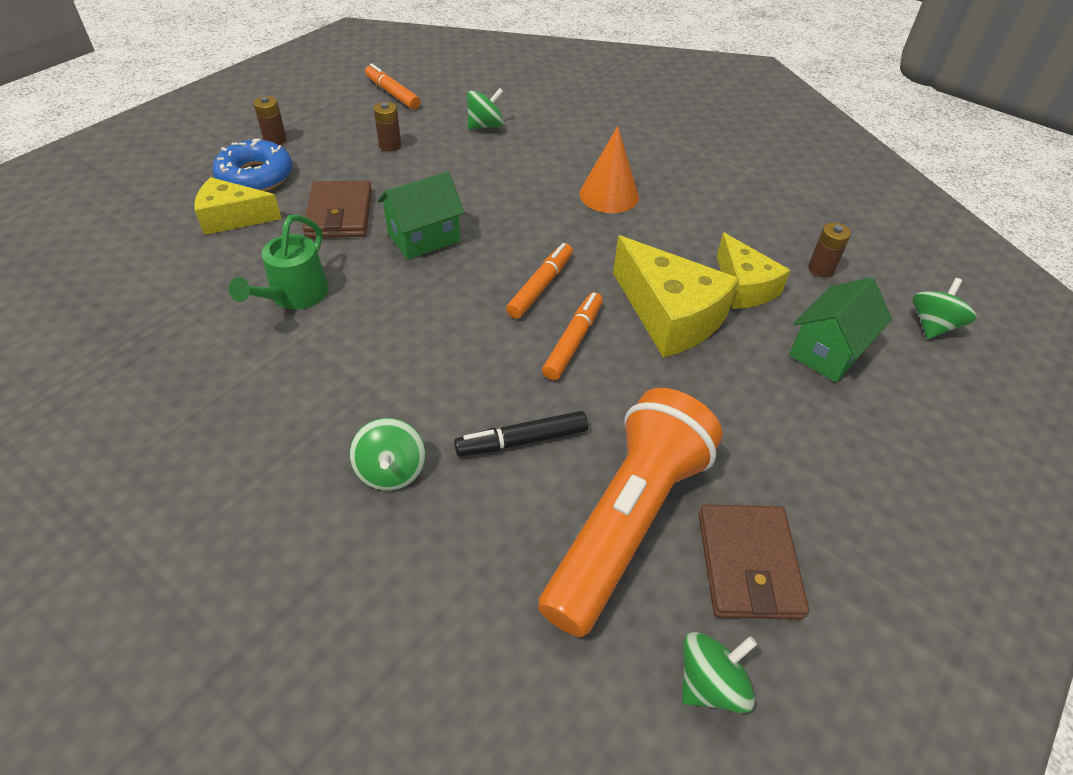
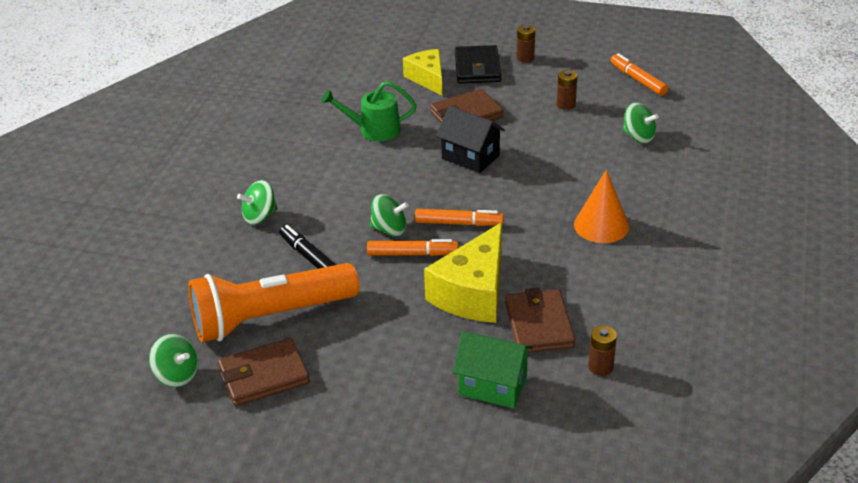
camera: 70 degrees right, 10 degrees down
blue donut [212,139,293,191] -> black wallet [455,45,501,83]
orange marker [365,64,421,110] -> orange marker turned 60 degrees counterclockwise [610,53,668,96]
green house [377,172,465,260] -> black house [436,106,505,173]
orange flashlight [538,388,723,637] -> orange flashlight turned 150 degrees clockwise [188,263,359,342]
yellow cheese [717,232,790,309] -> brown wallet [505,288,575,353]
green spinning top [913,278,977,339] -> green spinning top moved to [370,194,409,237]

